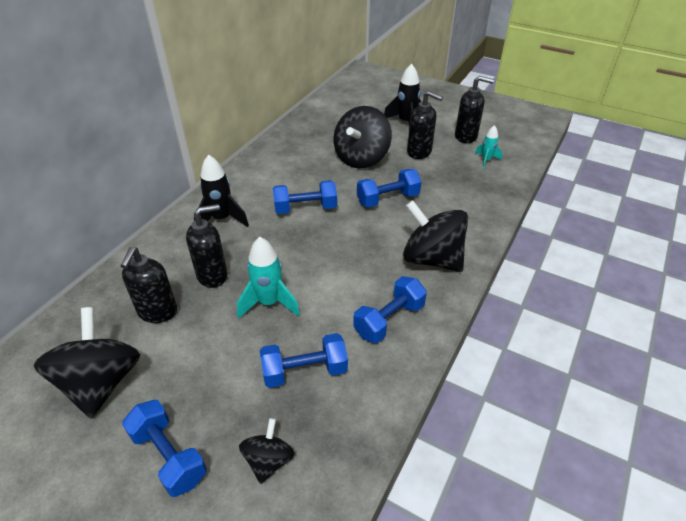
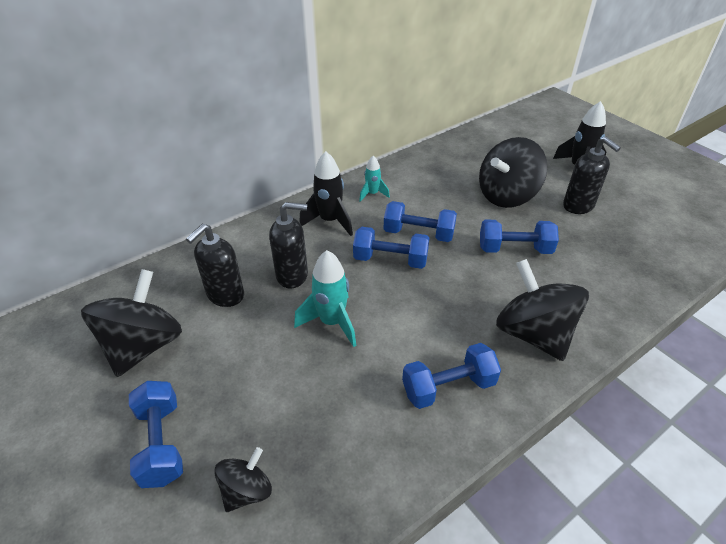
camera: 25 degrees right, 0 degrees up
blue dumbbell [260,333,348,388] -> blue dumbbell moved to [353,227,429,269]
black soap dispenser [455,76,494,143] -> none
turquoise rocket [475,125,502,169] -> turquoise rocket moved to [359,156,390,202]

